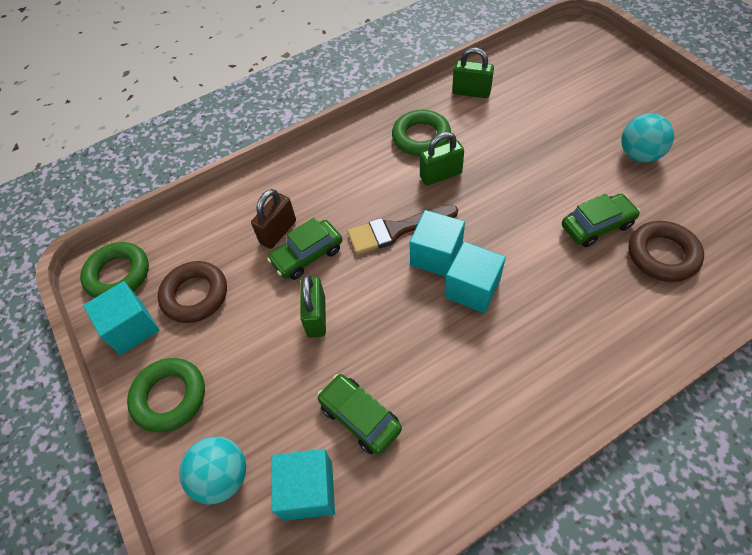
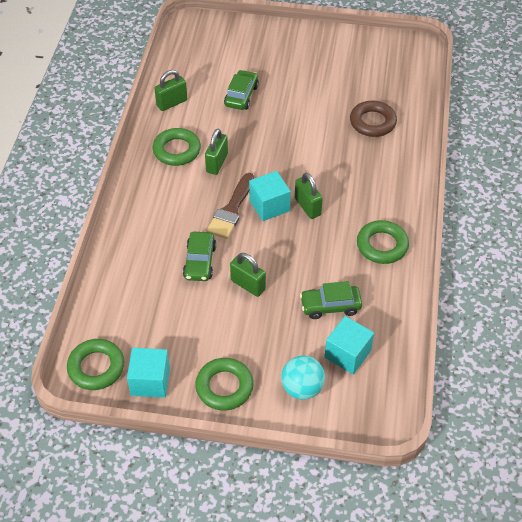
camera: 55 degrees left, 5 degrees down
brown ring [158,261,227,323] -> none
brown padlock [251,189,296,249] -> none
turquoise cube [445,242,506,313] -> green padlock [295,173,323,219]
green car [562,194,640,247] -> green car moved to [224,70,259,110]
turquoise ball [621,113,674,162] -> none
none -> green ring [357,220,409,264]

